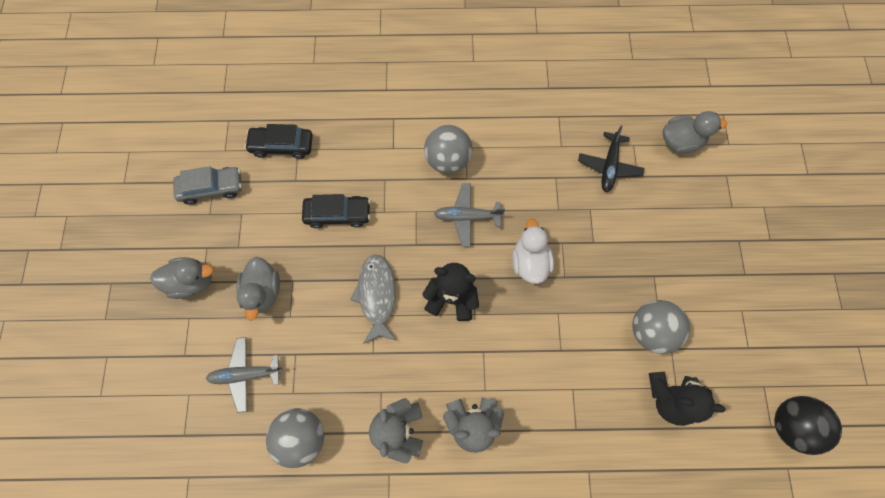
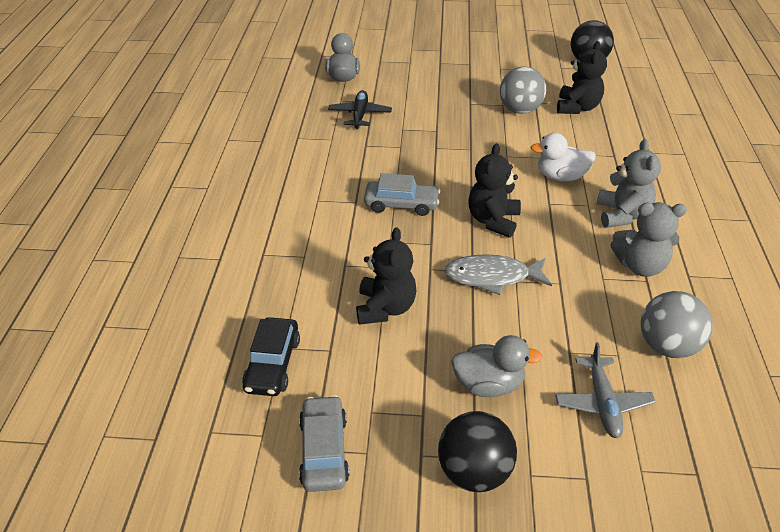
camera: 85 degrees left, 30 degrees down
grey duck [150,257,214,299] -> black ball [438,411,517,492]
black car [302,194,371,228] -> black teddy bear [356,227,417,325]
grey ball [424,125,472,174] -> none
grey plane [434,183,505,247] -> grey car [364,173,440,216]
white duck [512,218,554,284] -> white duck moved to [530,133,596,181]
black plane [578,125,644,192] -> black plane turned 105 degrees counterclockwise [328,90,392,129]

